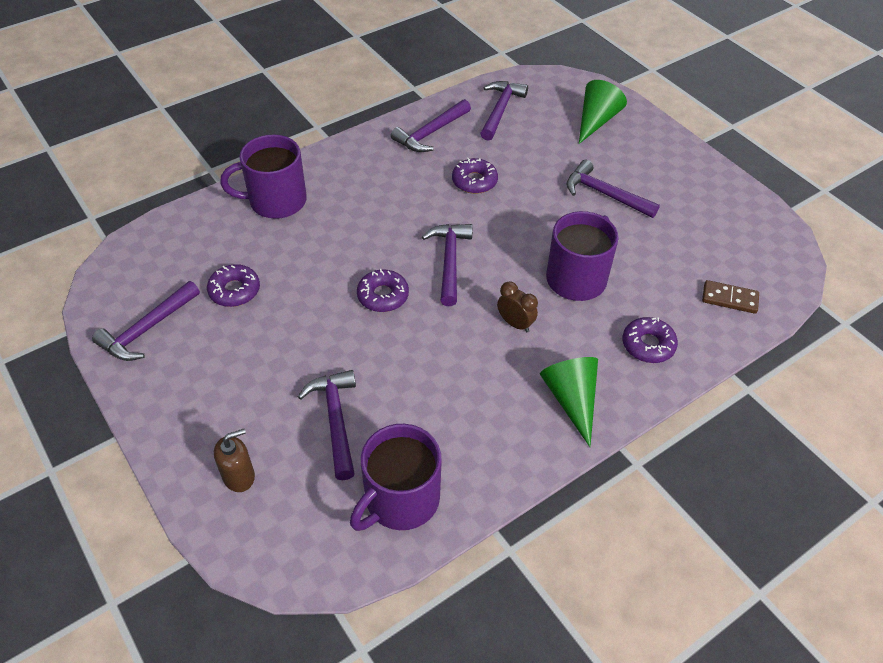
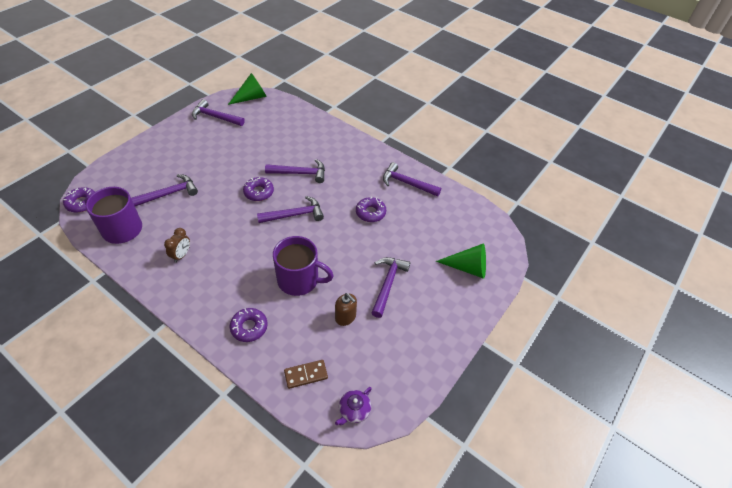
camera: 70 degrees right, 0 degrees up
purple donut [207,264,260,307] -> purple donut moved to [63,187,95,213]
brown soap dispenser [214,429,255,492] -> brown soap dispenser moved to [335,293,357,326]
purple mug [220,135,307,219] -> none
purple hammer [480,81,528,141] -> purple hammer moved to [265,159,325,183]
brown clock [497,282,538,332] -> brown clock moved to [164,228,190,263]
green cone [540,357,598,447] -> green cone moved to [228,73,267,105]
brown domino [702,280,759,314] -> brown domino turned 75 degrees clockwise [284,360,328,389]
none -> purple teapot [335,387,372,425]

